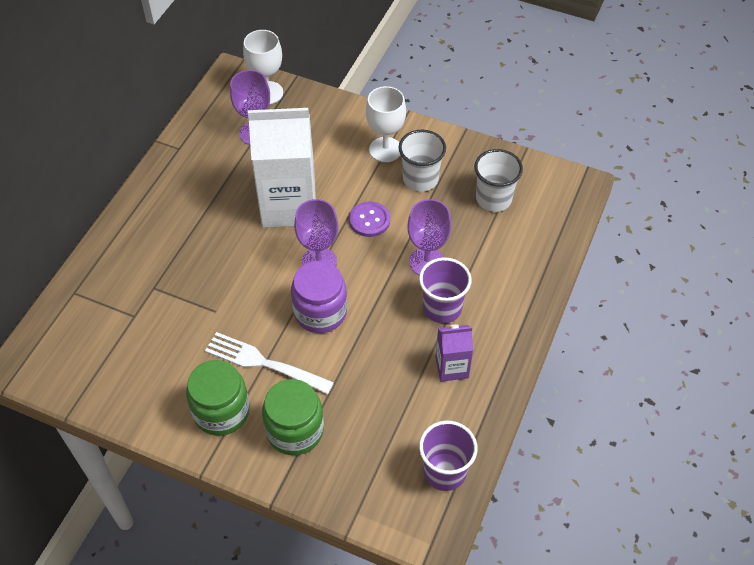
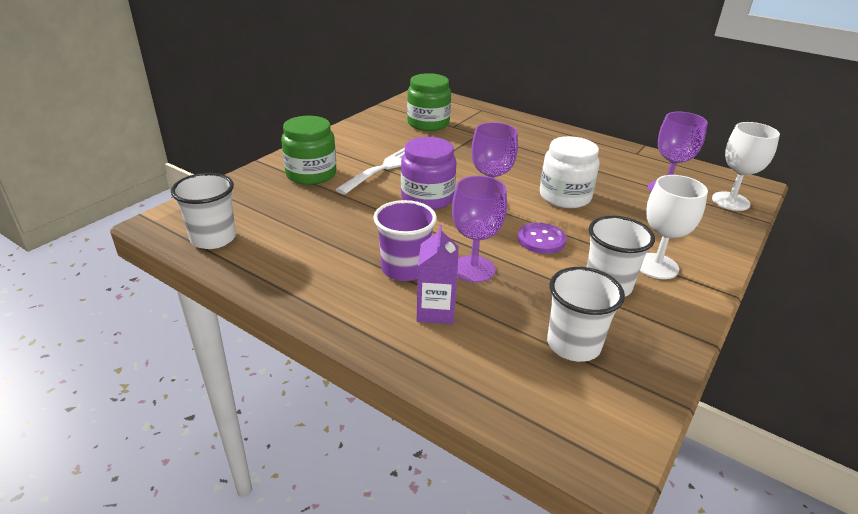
camera: 100 degrees right, 20 degrees down
green jar [186,360,250,436] -> green jar moved to [407,73,451,131]
white carton [248,108,316,228] -> white jar [540,136,600,208]
purple cup [419,421,478,491] -> white cup [171,173,236,249]
purple carton [436,325,473,382] -> purple carton moved to [417,225,459,324]

